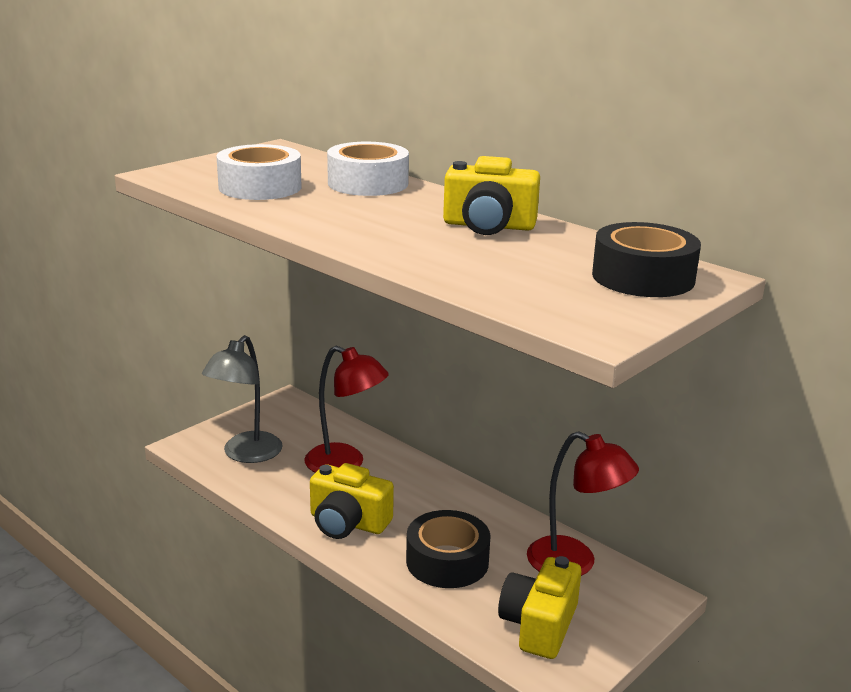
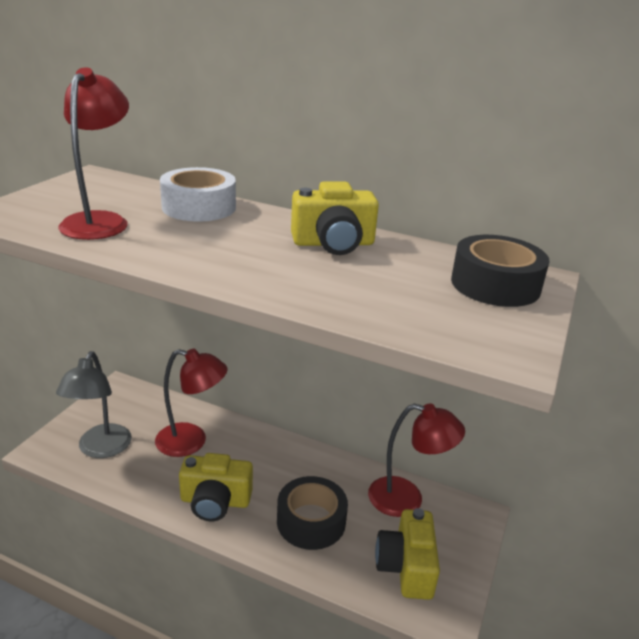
camera: 20 degrees left, 5 degrees up
white tape [216,144,302,200] -> red lamp [58,67,129,240]

